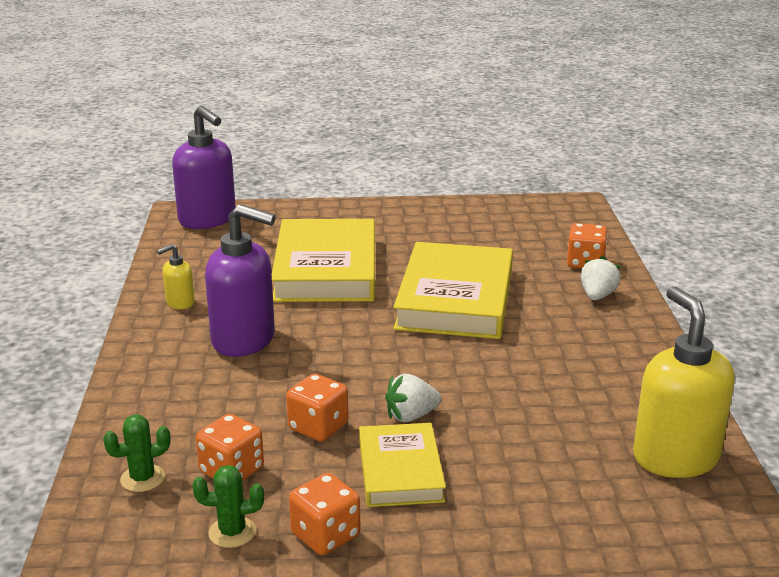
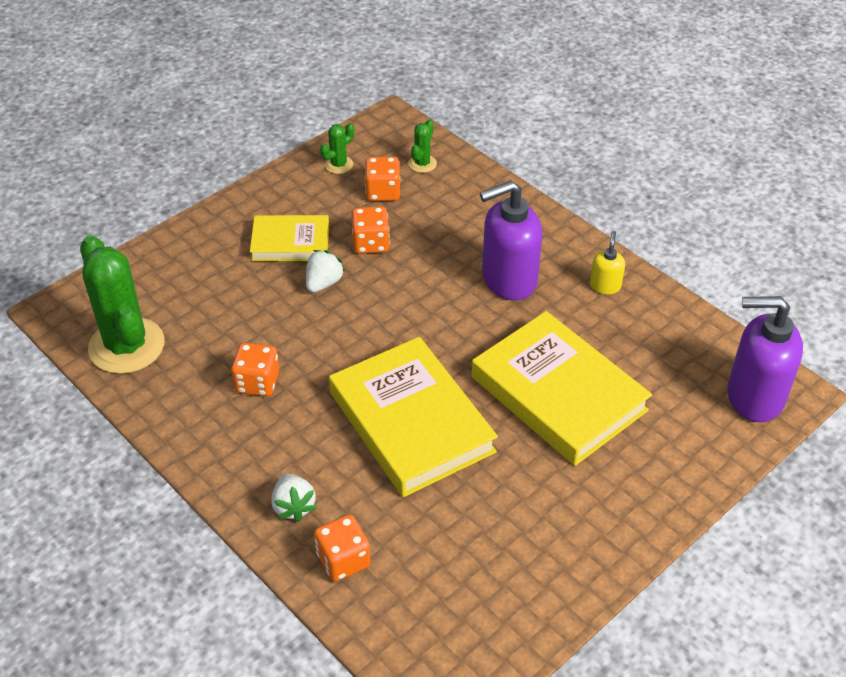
camera: 140 degrees right, 20 degrees up
orange dice [289,473,361,555] -> orange dice moved to [231,343,279,396]
yellow book [359,423,446,507] -> yellow book turned 45 degrees counterclockwise [250,215,329,261]
yellow soap dispenser [633,286,735,478] -> green cactus [80,235,165,374]

